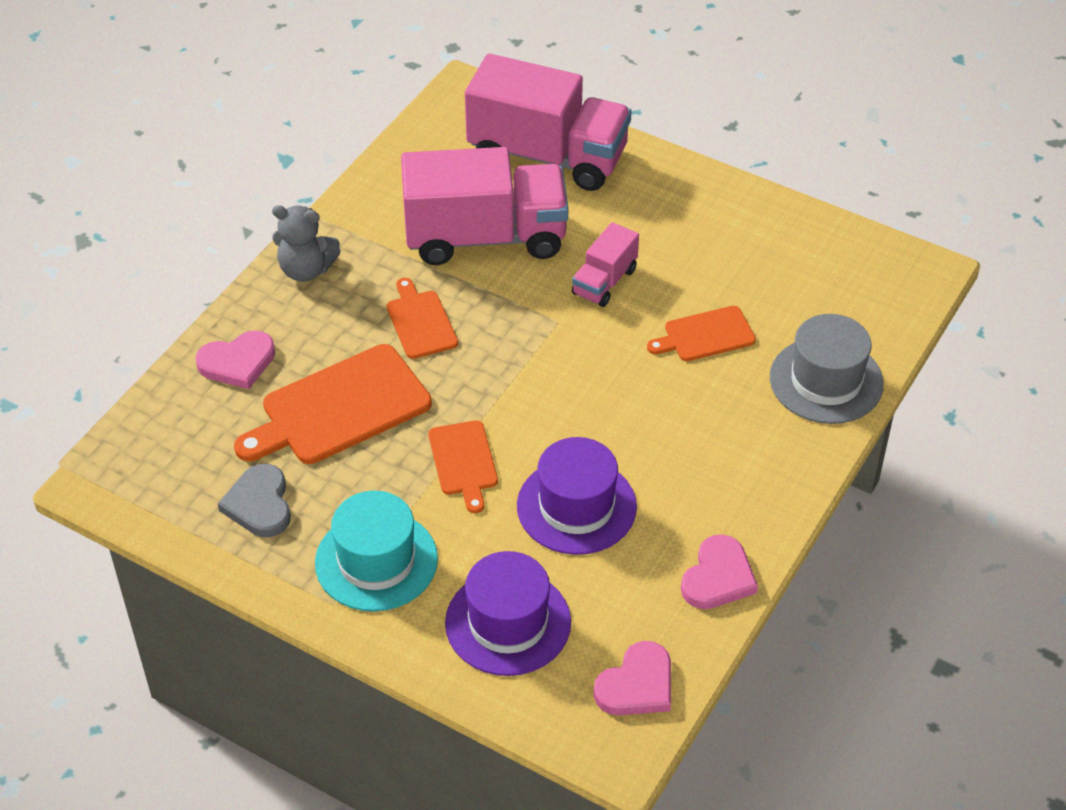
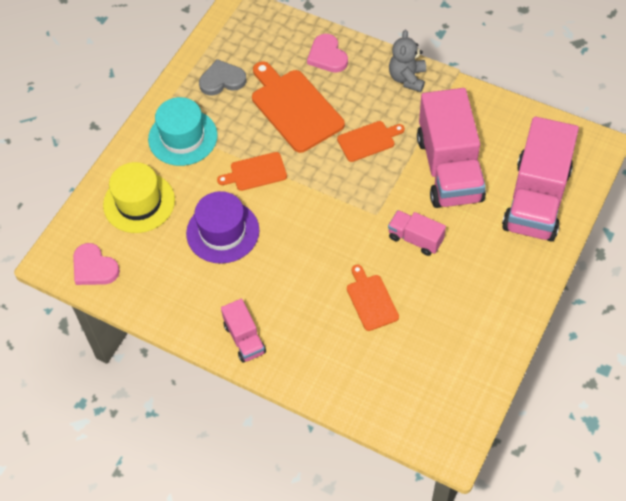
camera: 90 degrees right, 10 degrees up
purple hat [445,551,571,676] -> yellow hat [103,162,175,233]
pink heart [681,534,758,609] -> none
grey hat [770,314,884,424] -> none
none -> pink truck [221,299,266,363]

